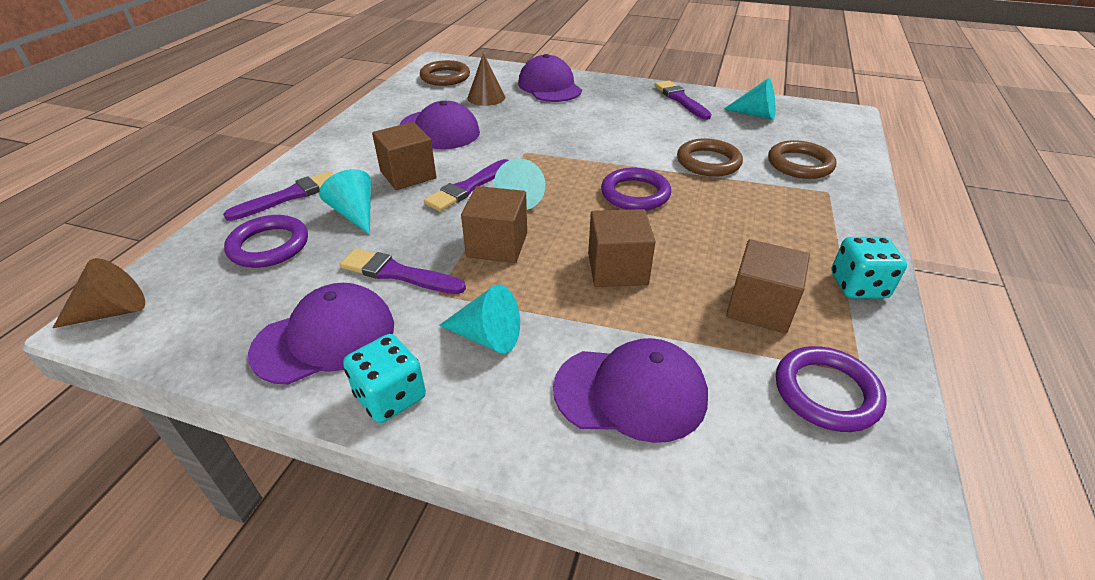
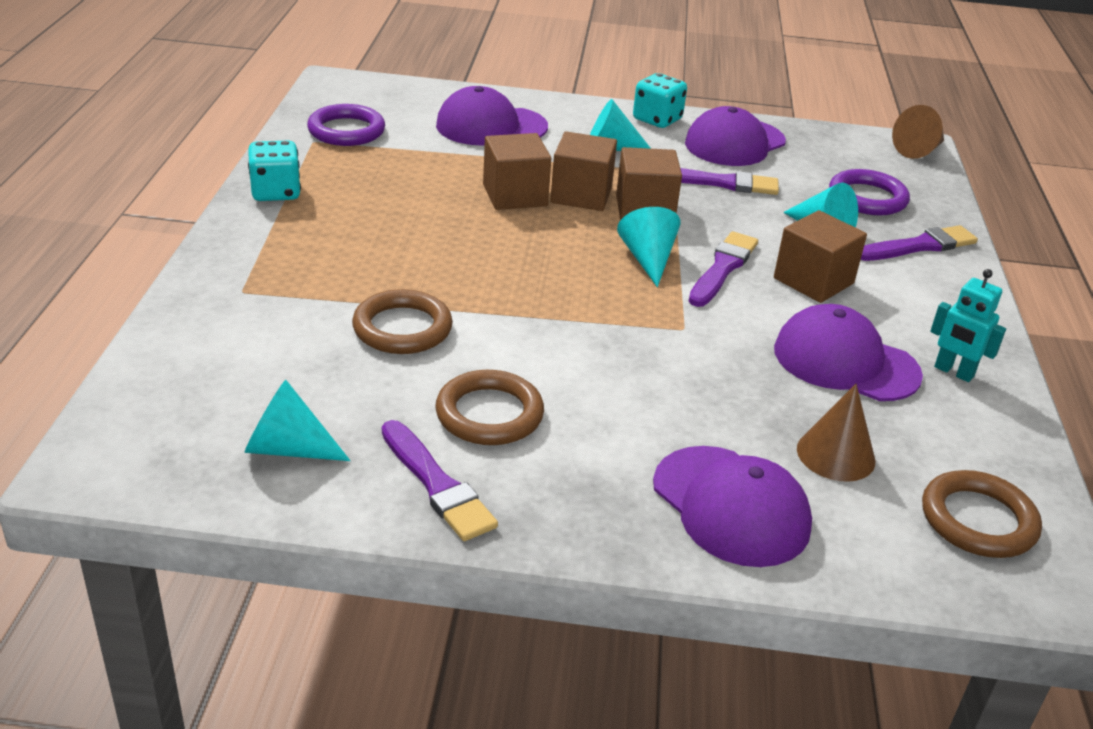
camera: 165 degrees right, 5 degrees down
purple brush [223,171,334,221] -> purple brush turned 150 degrees counterclockwise [861,225,978,261]
purple ring [601,168,671,211] -> none
brown cube [726,239,810,334] -> brown cube moved to [550,131,617,211]
brown ring [768,140,836,179] -> brown ring moved to [435,370,544,445]
none -> turquoise robot [930,269,1006,382]

